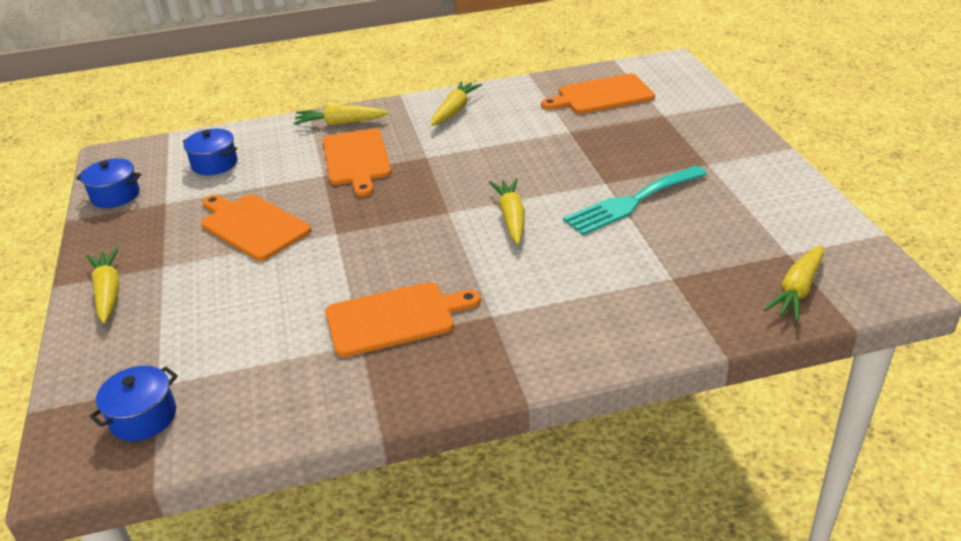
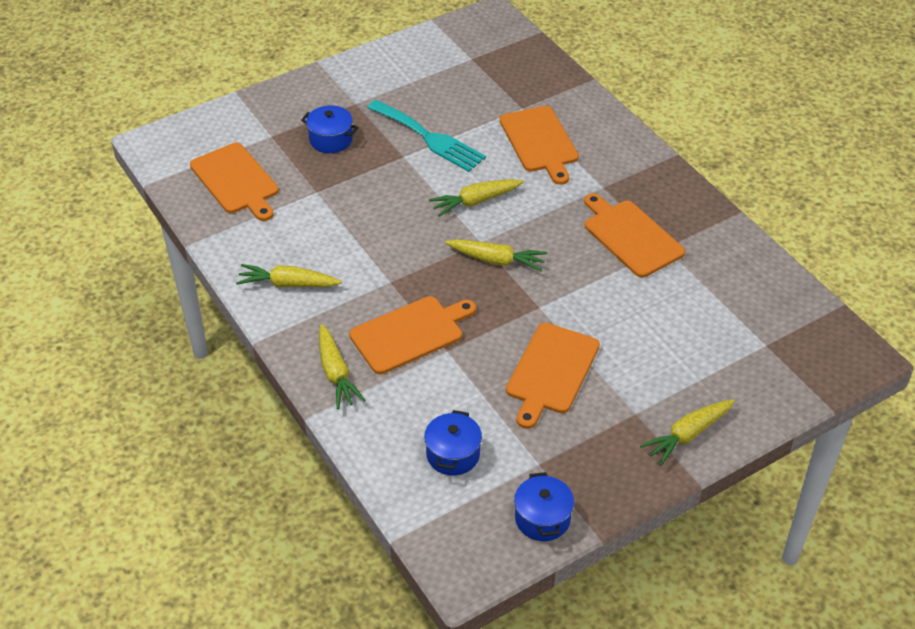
camera: 110 degrees left, 10 degrees up
blue pot [89,366,178,441] -> blue pot moved to [301,105,358,153]
yellow carrot [763,245,824,322] -> yellow carrot moved to [445,239,547,271]
none -> orange cutting board [500,106,579,185]

